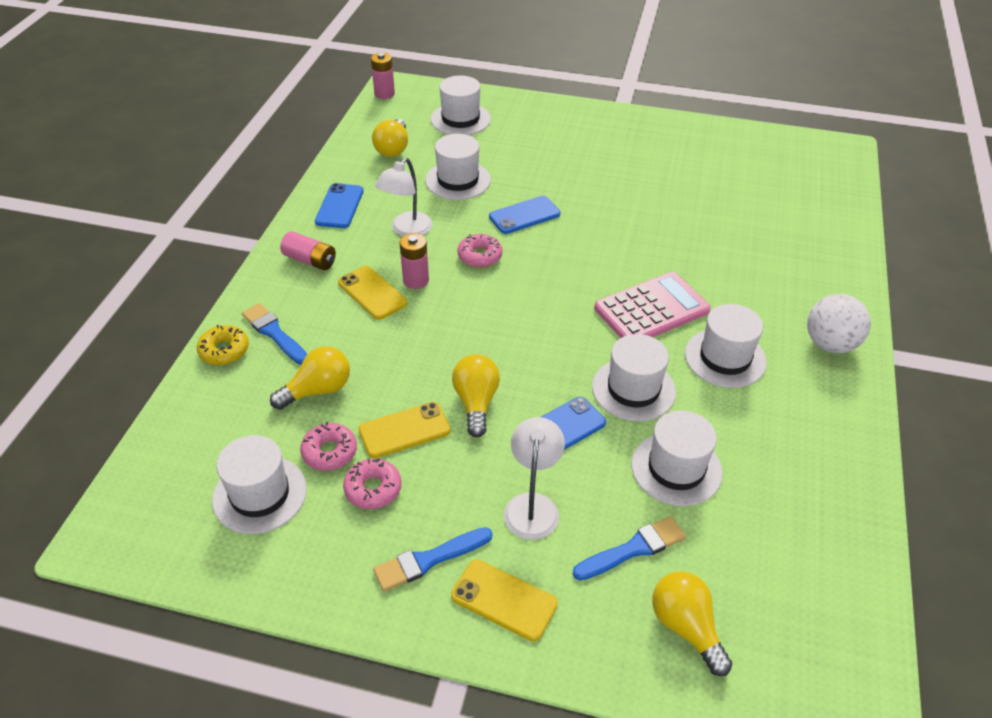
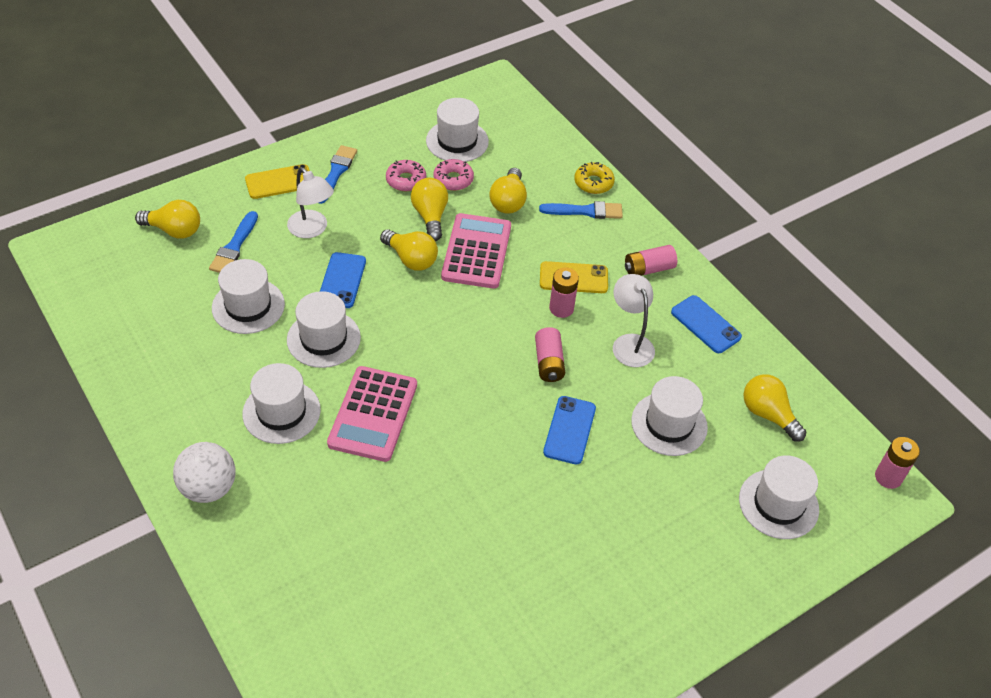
camera: 130 degrees right, 5 degrees up
yellow phone [359,402,450,458] -> yellow light bulb [411,178,448,241]
pink donut [457,234,503,268] -> pink battery [535,327,565,382]
none -> pink calculator [441,213,511,289]

